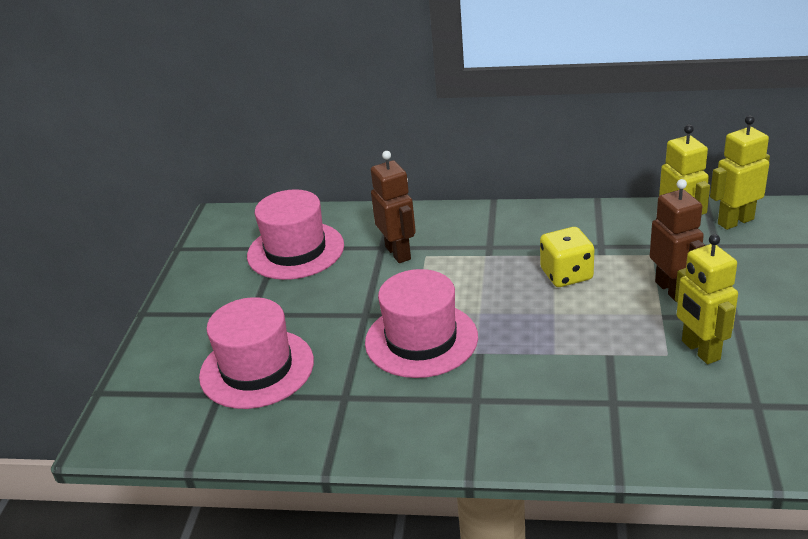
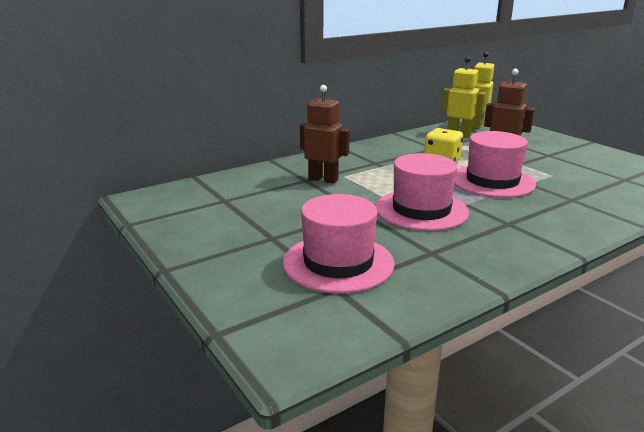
camera: 45 degrees left, 10 degrees down
pink hat [247,189,344,280] -> pink hat moved to [455,131,536,198]
yellow robot [675,234,738,364] -> none

